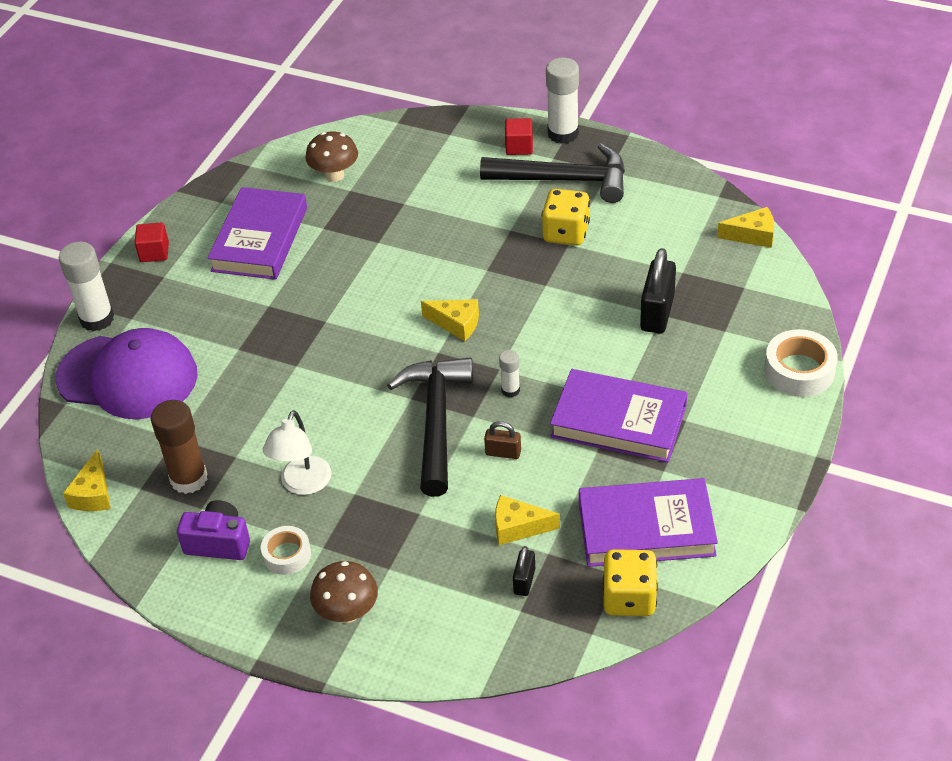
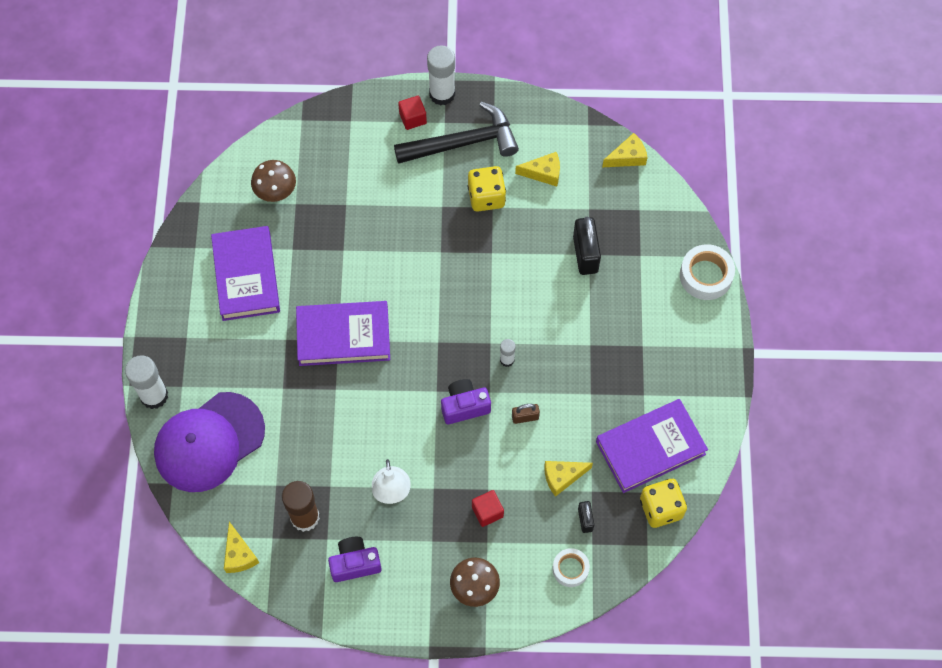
camera: 25 degrees left, 20 degrees up
purple cap [55,328,198,419] -> purple cap turned 150 degrees clockwise [154,392,265,492]
red cube [135,222,169,262] -> red cube moved to [472,490,504,527]
white tape [261,526,311,575] -> white tape moved to [552,548,590,587]
black hammer [387,357,473,497] -> purple camera [441,379,491,424]
yellow cheese [421,299,479,341] -> yellow cheese moved to [515,152,560,186]
purple book [550,369,687,462] -> purple book moved to [296,301,390,366]

